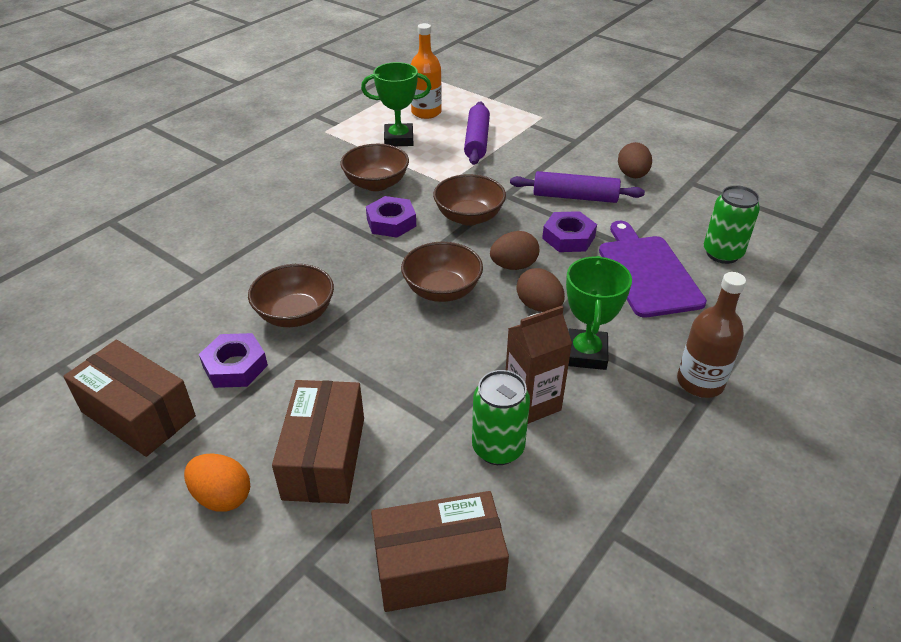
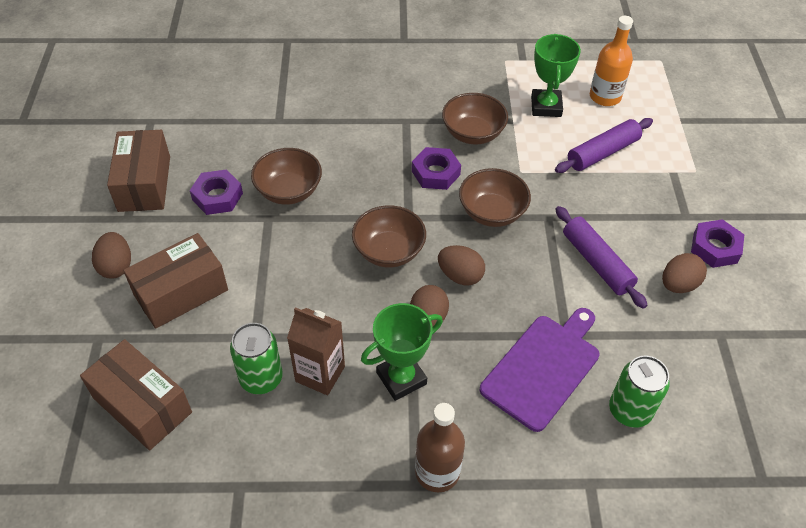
camera: 50 degrees right, 10 degrees up
orange egg [184,453,250,512] -> brown egg [92,232,131,279]
green trophy [361,62,431,146] -> green trophy turned 45 degrees clockwise [531,34,581,117]
purple nut [542,211,597,252] -> purple nut moved to [691,219,745,268]

